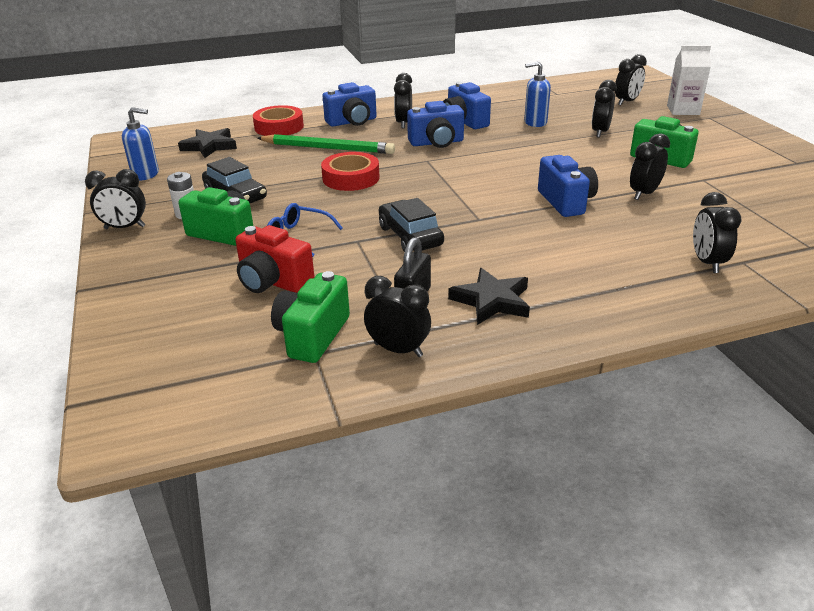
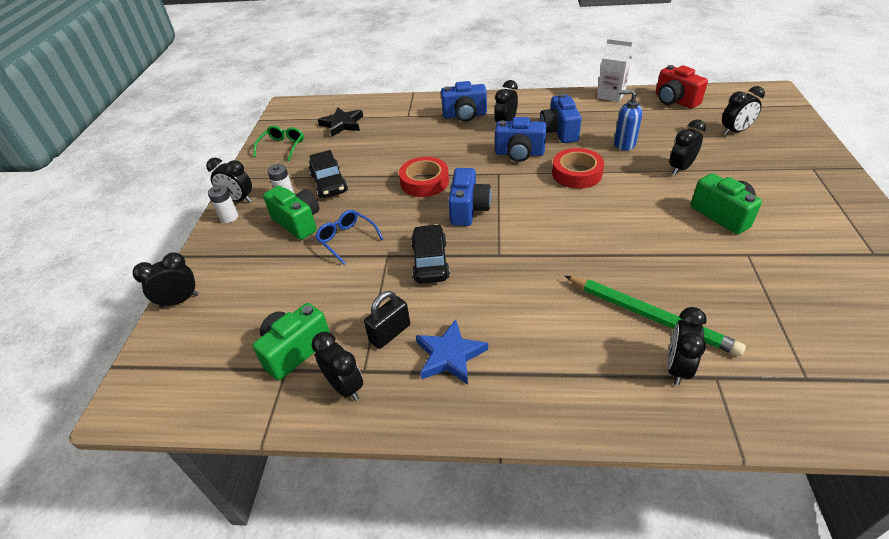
camera: 25 degrees right, 10 degrees up
blue soap dispenser [122,107,159,180] -> green glasses [253,126,304,161]
red camera [235,225,315,293] -> red camera moved to [656,65,708,109]
red tape [253,105,304,136] -> red tape moved to [552,148,604,189]
green pencil [257,134,395,154] -> green pencil moved to [565,276,746,356]
black star [448,268,530,325] -> blue star [416,319,488,385]
blue camera [538,155,598,217] -> blue camera moved to [448,168,492,226]
black clock [630,133,670,200] -> black clock moved to [133,252,198,308]
white carton [667,45,711,115] -> white carton moved to [597,39,633,102]
none -> white battery [208,185,238,223]

